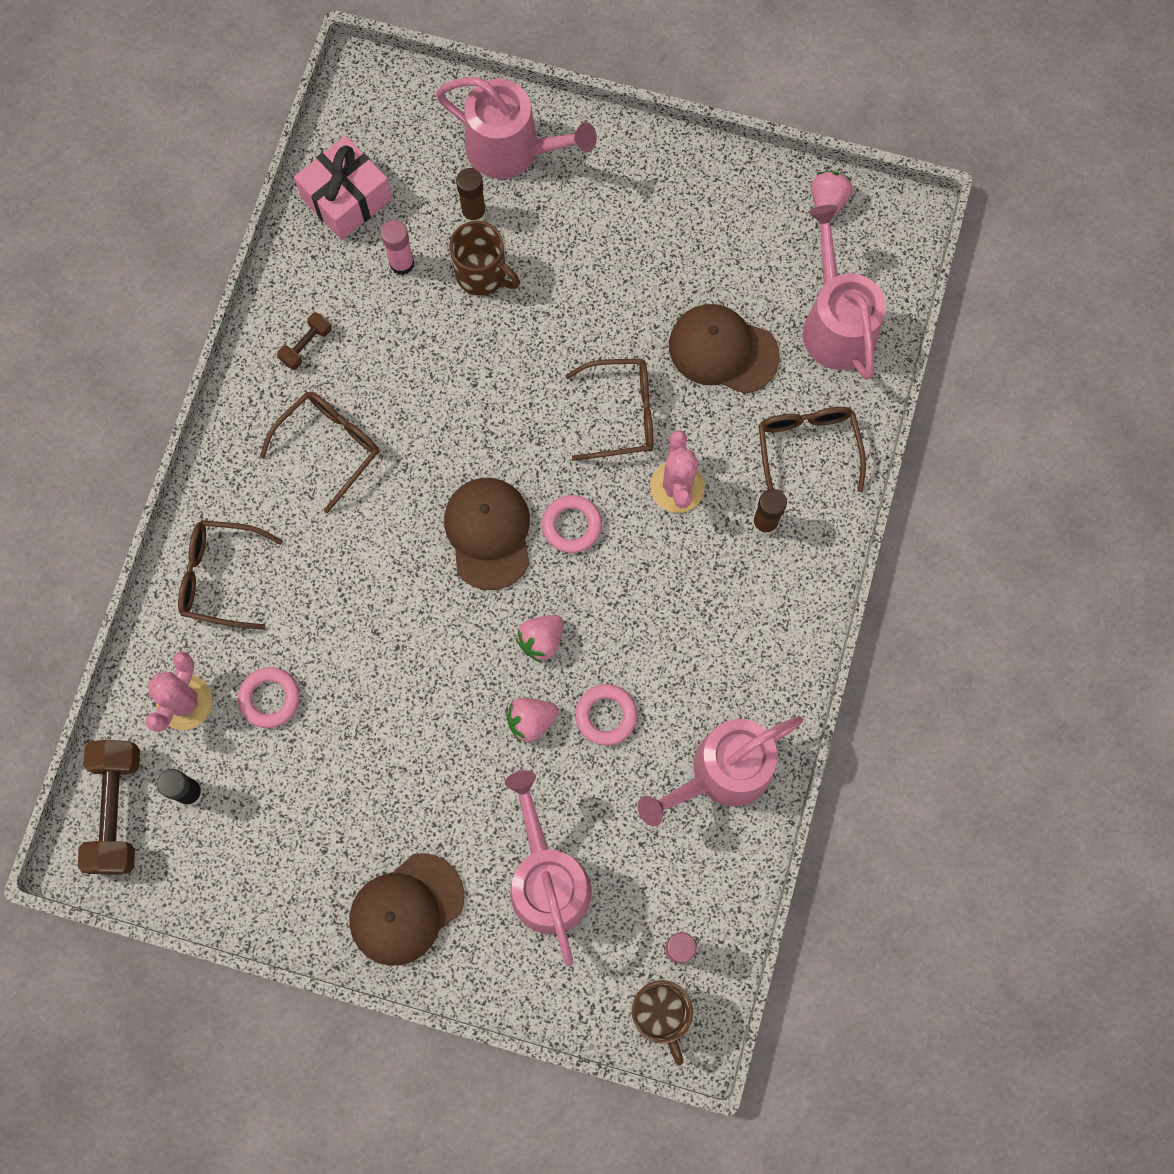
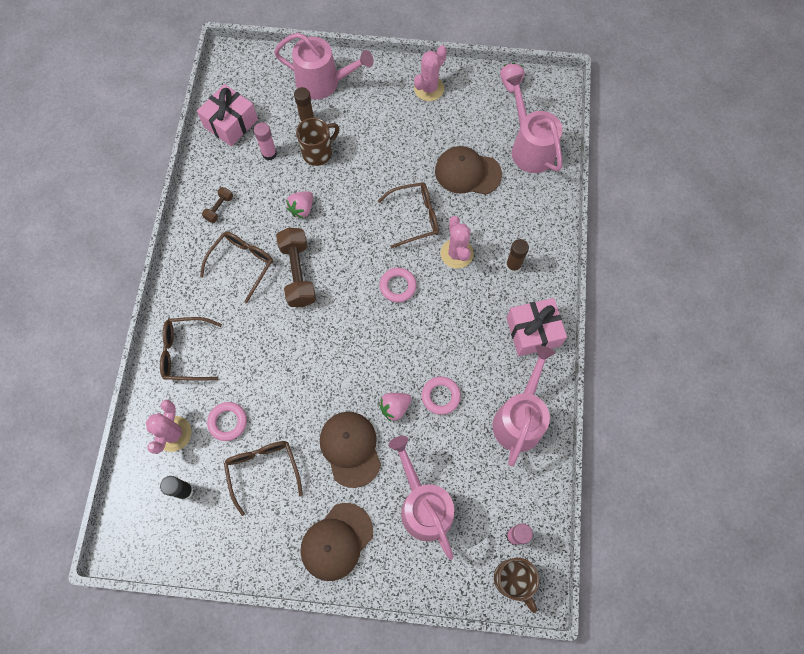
camera: 10 degrees left, 5 degrees down
brown dumbbell [77,740,140,874] -> brown dumbbell moved to [276,227,316,307]
brown cap [444,478,530,590] -> brown cap moved to [320,412,381,488]
brown mug [449,221,520,296] -> brown mug turned 60 degrees counterclockwise [296,118,339,166]
pink strawberry [515,615,564,663] -> pink strawberry moved to [286,191,313,218]
pink watering can [638,716,803,826] -> pink watering can turned 150 degrees clockwise [492,345,555,466]
brown glasses [758,407,866,492] -> brown glasses moved to [224,441,303,516]
none -> pink cactus [414,45,447,101]
none -> pink gift [507,298,567,356]

